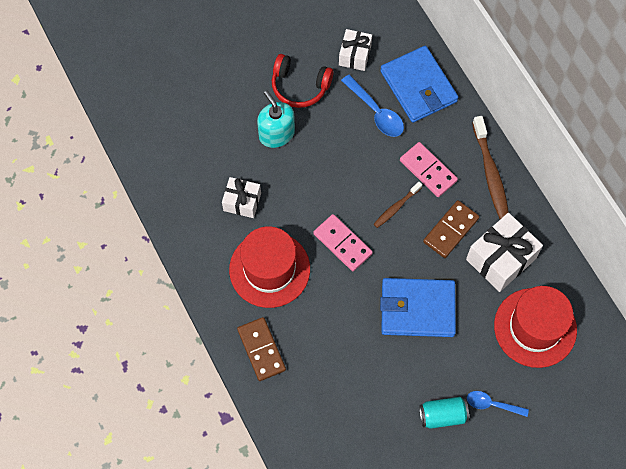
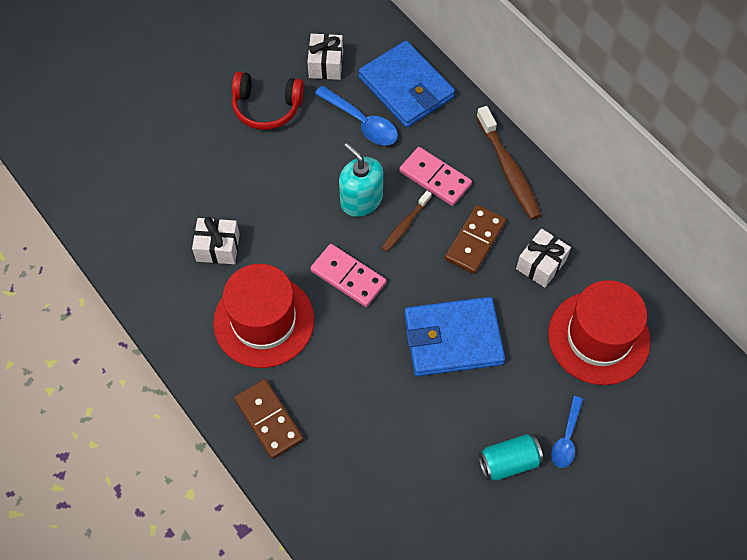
camera: 10 degrees left, 5 degrees down
turquoise soap dispenser [257,91,295,148] -> turquoise soap dispenser moved to [339,143,383,217]
white gift [466,213,543,292] -> white gift [516,229,571,288], size x0.61
blue spoon [467,391,529,417] -> blue spoon turned 75 degrees counterclockwise [551,396,583,468]

